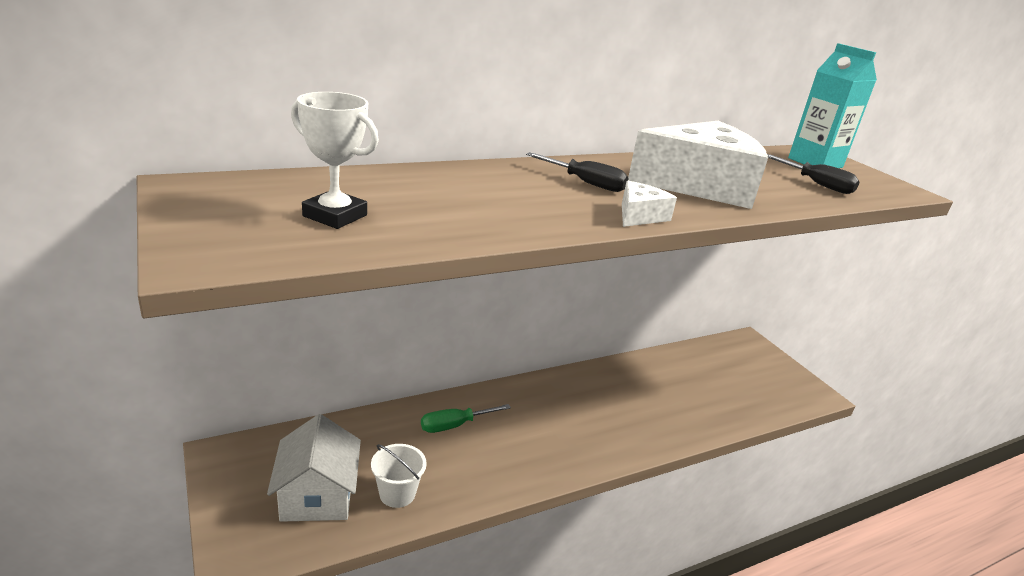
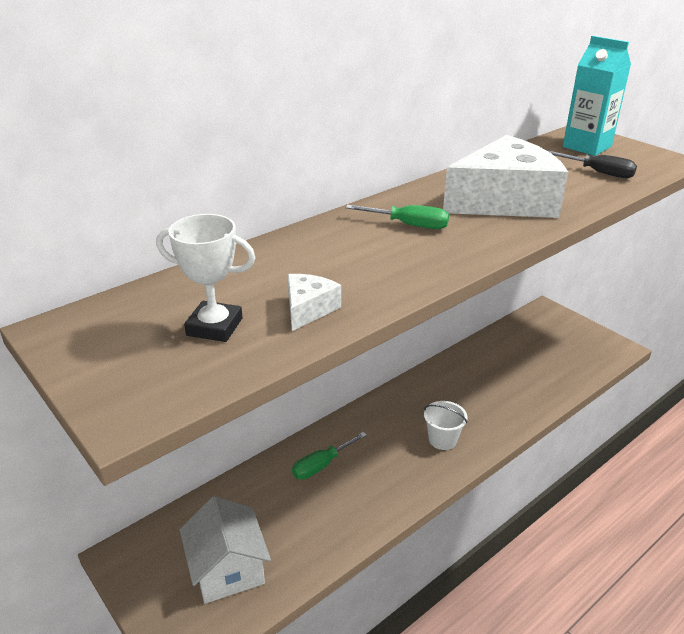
camera: 10 degrees left, 5 degrees up
white bucket [371,444,427,508] -> white bucket moved to [424,401,467,450]
black screwdriver [526,152,629,192] -> green screwdriver [346,205,449,229]
white cheese [622,181,677,227] -> white cheese moved to [287,274,341,331]

